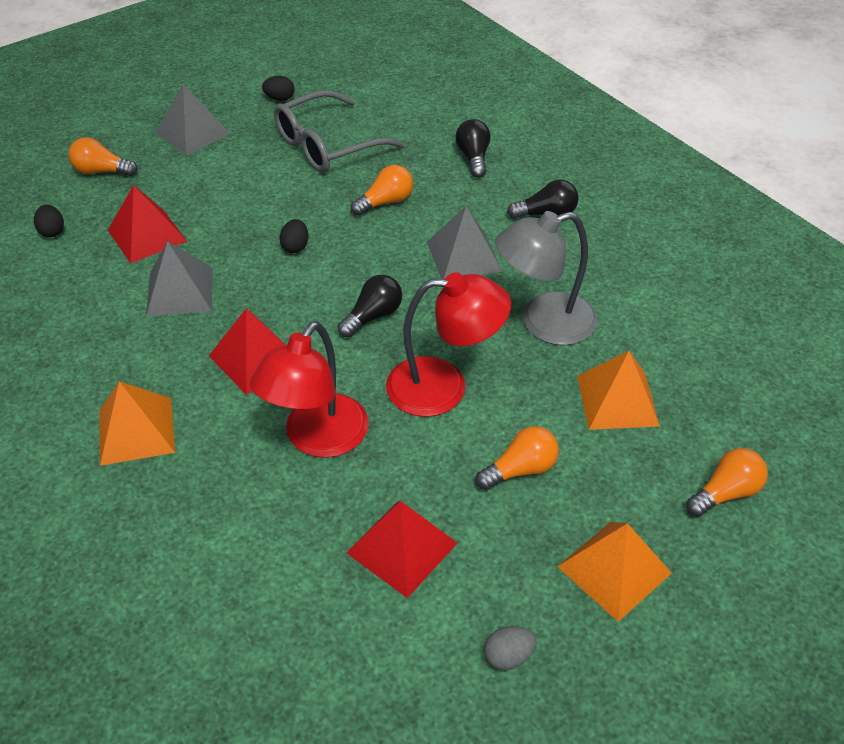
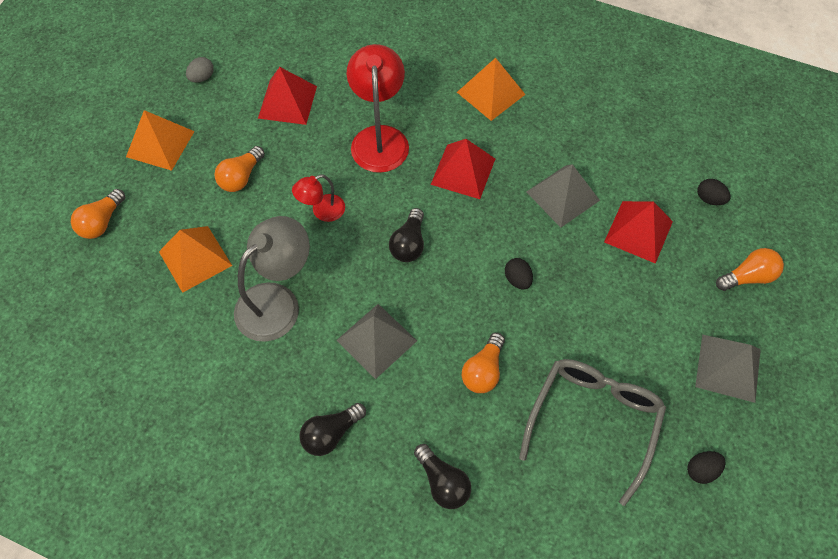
camera: 150 degrees right, 15 degrees up
red lamp [386,272,511,417] -> red lamp [292,174,345,222], size x0.54

